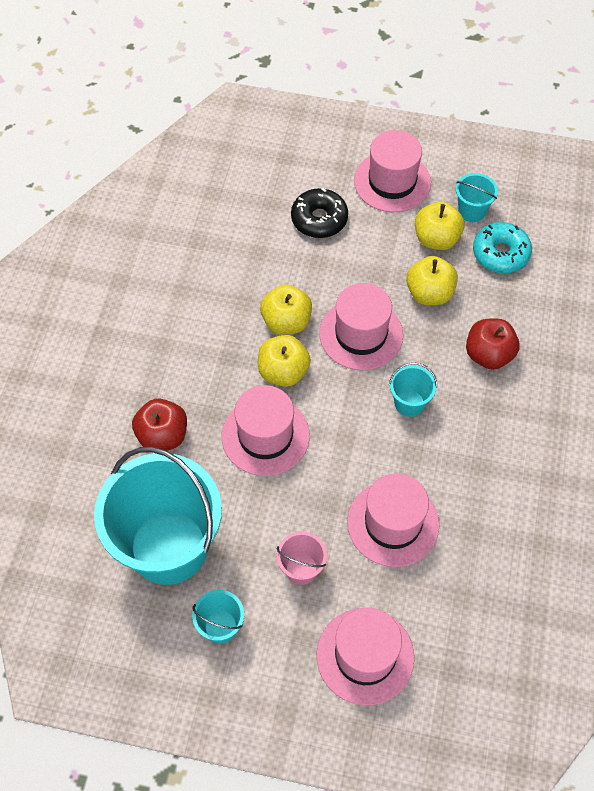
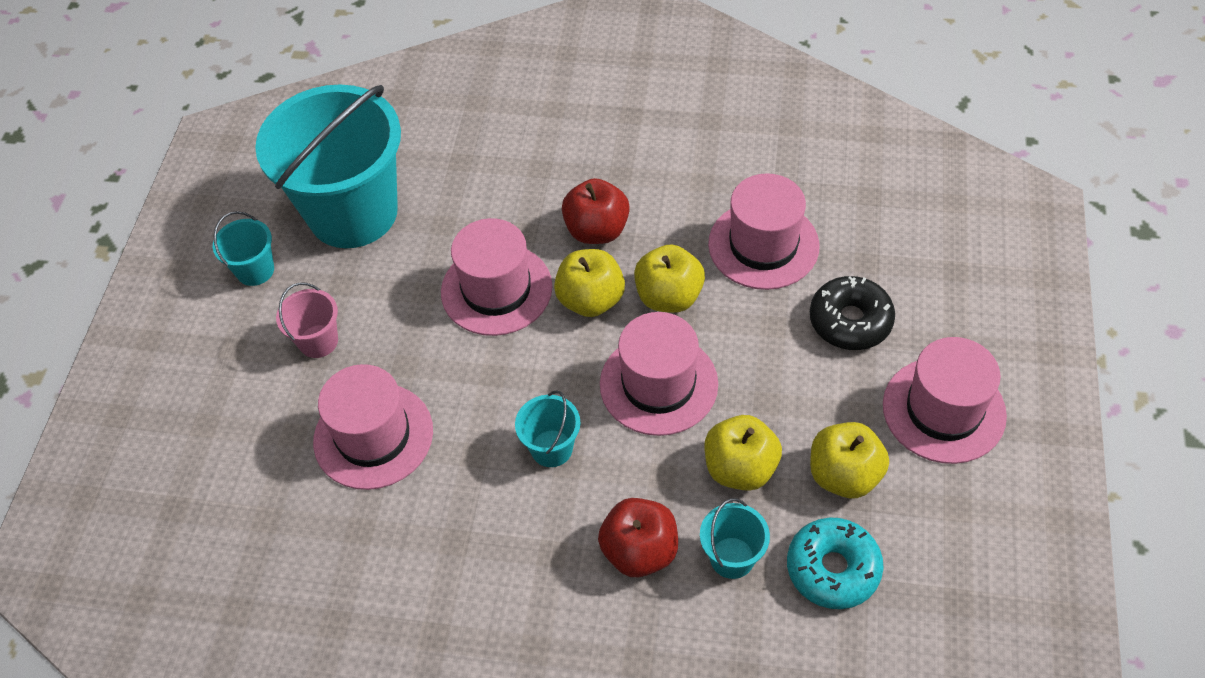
camera: 90 degrees right, 5 degrees down
red apple [132,399,187,451] -> red apple moved to [562,178,630,244]
pink hat [317,608,414,705] -> pink hat moved to [708,173,820,290]
turquoise bucket [456,173,498,222] -> turquoise bucket moved to [700,498,770,579]

